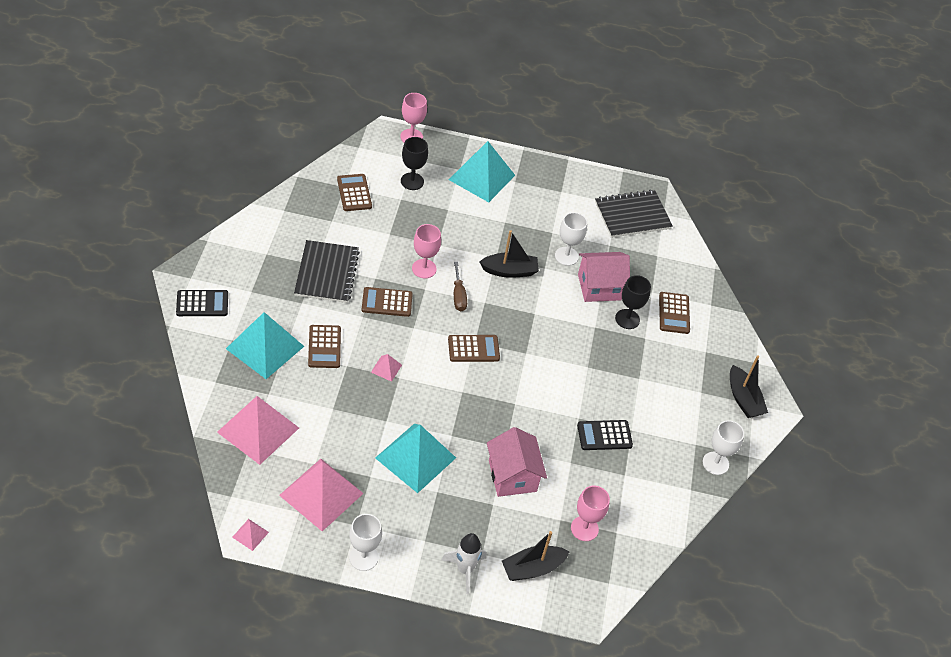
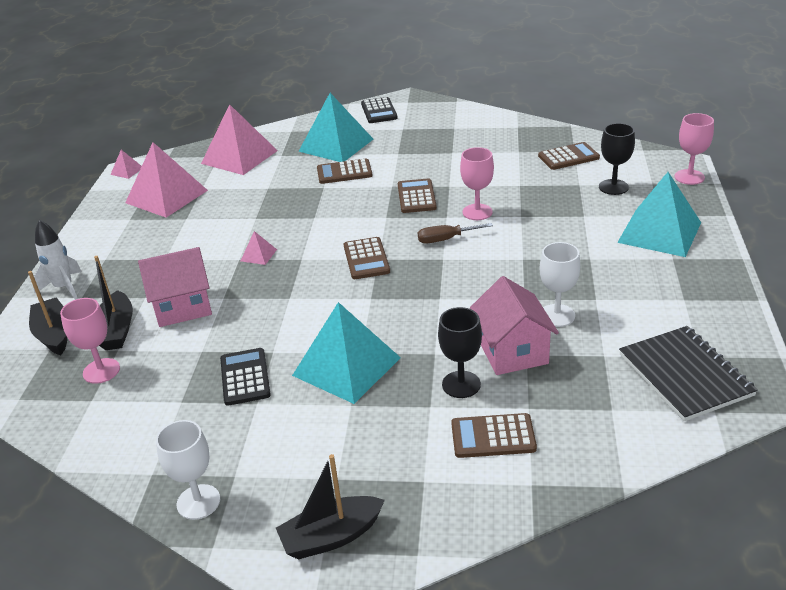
camera: 95 degrees right, 15 degrees down
black notebook [294,240,360,303] -> none
white goblet [349,514,382,571] -> none
pink pyramid [371,354,402,382] -> pink pyramid moved to [241,231,277,265]
turquoise pyramid [375,424,456,493] -> turquoise pyramid moved to [292,302,401,404]
black boat [480,230,539,278] -> black boat moved to [94,256,133,350]

